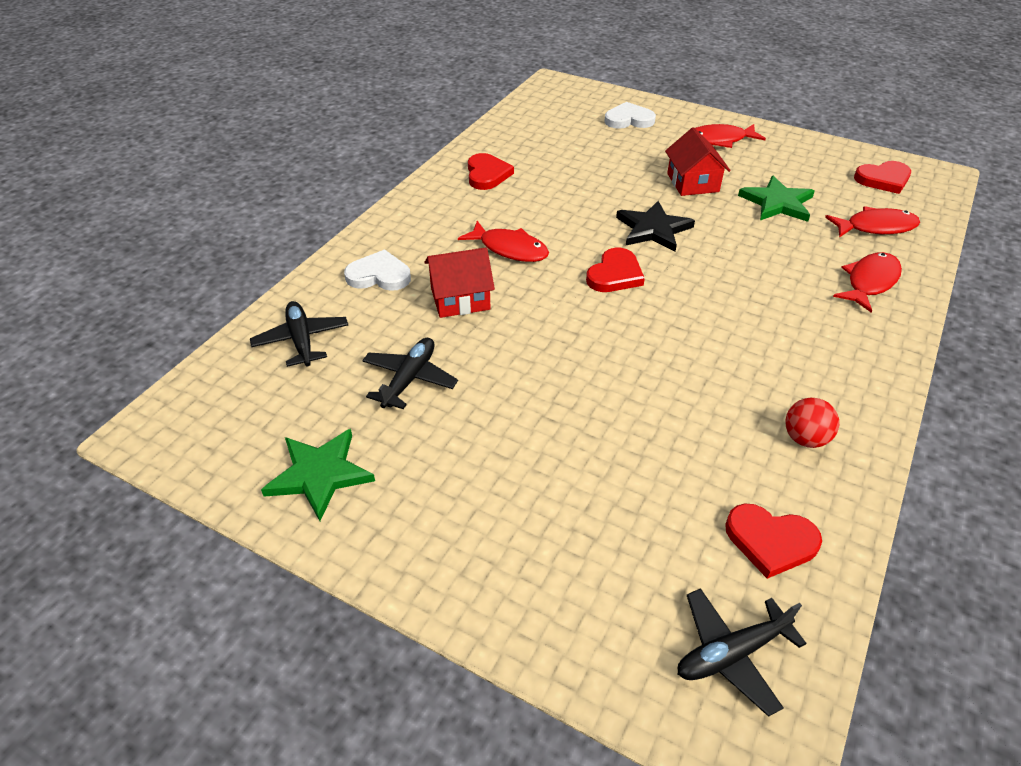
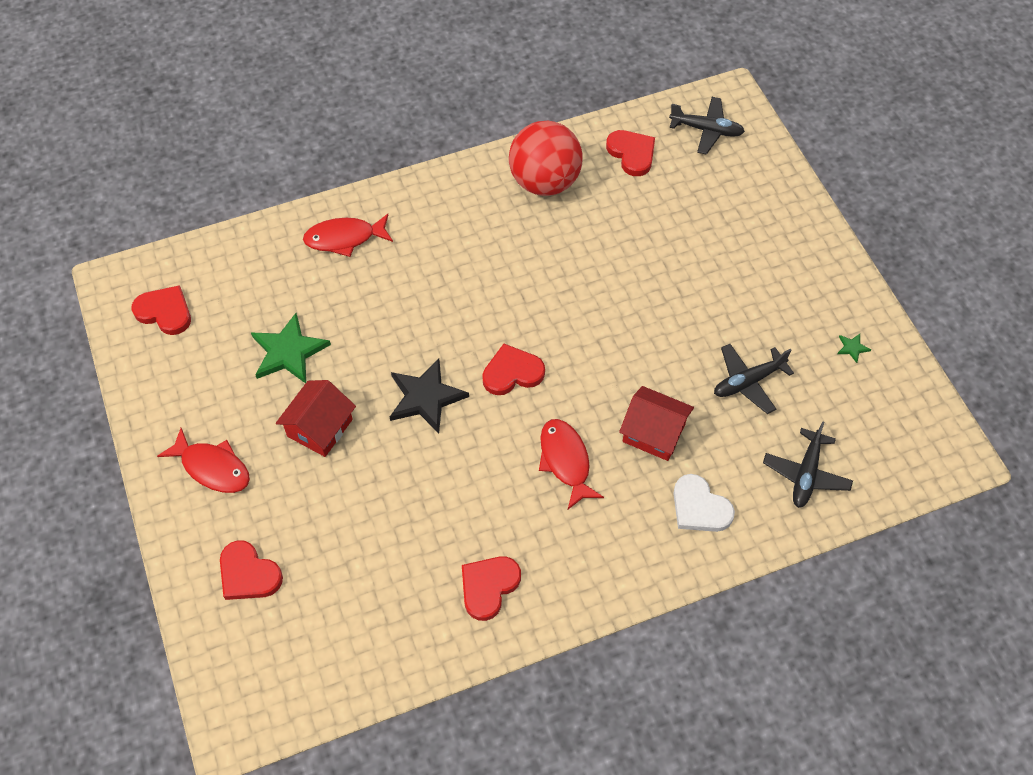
camera: 140 degrees left, 15 degrees up
green star [261,429,375,521] -> green star [838,334,871,363], size x0.42
white heart [604,102,656,129] -> red heart [220,540,283,600]
red ball [785,398,839,448] -> red ball [509,121,583,196], size x2.06
red fish [825,206,920,237] -> none

